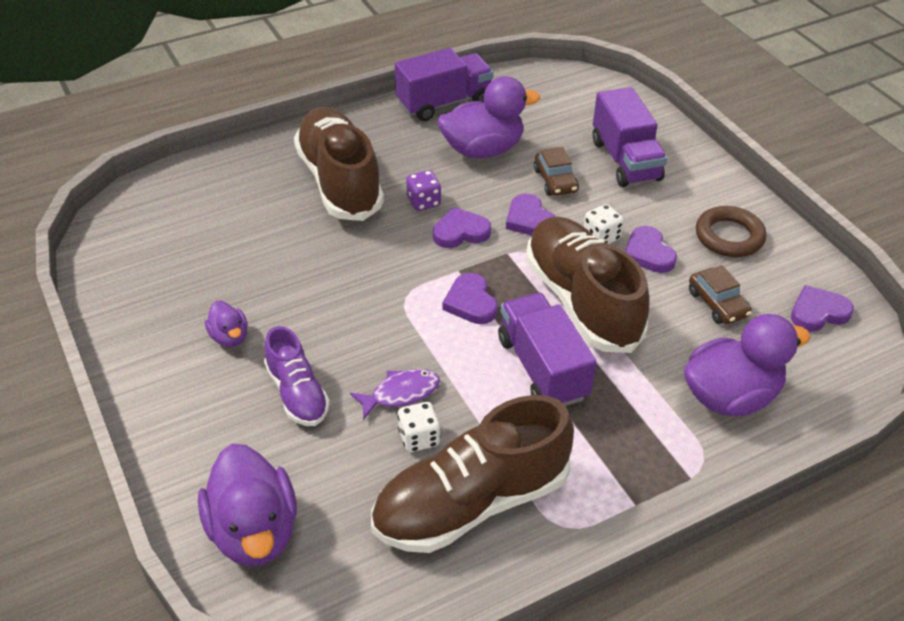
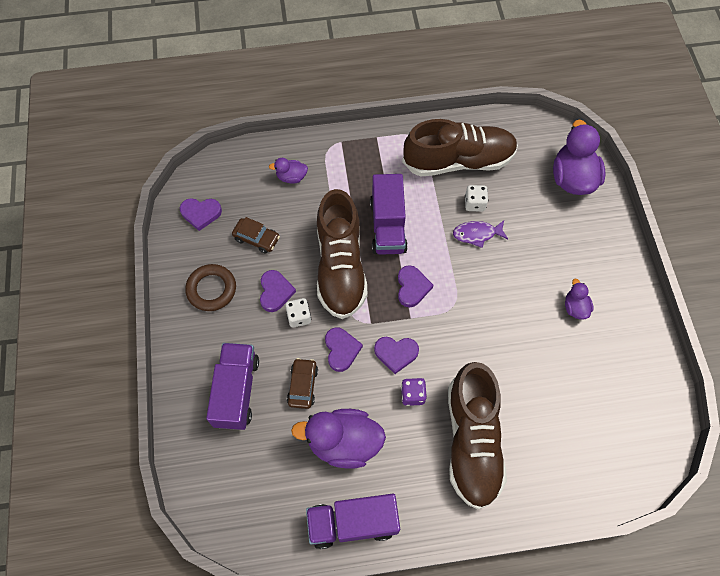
camera: 160 degrees left, 20 degrees up
purple shoe [264,326,330,426] -> none
purple duck [684,314,811,416] -> purple duck [269,158,308,184], size x0.50
brown car [689,265,752,324] -> brown car turned 120 degrees clockwise [232,217,280,254]

